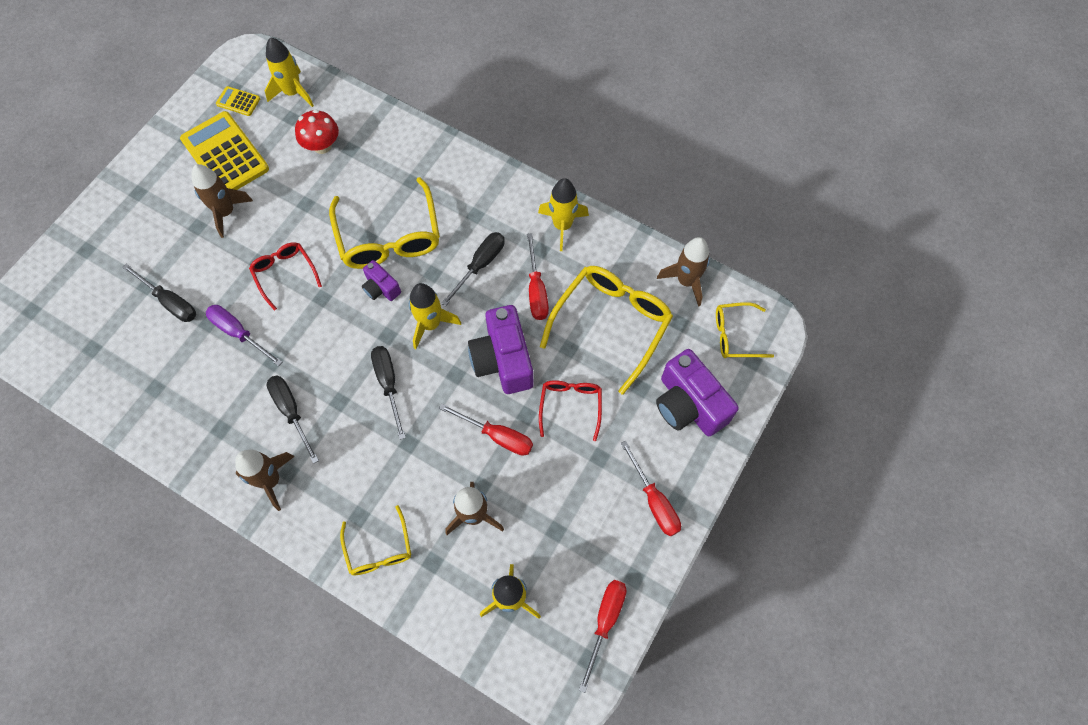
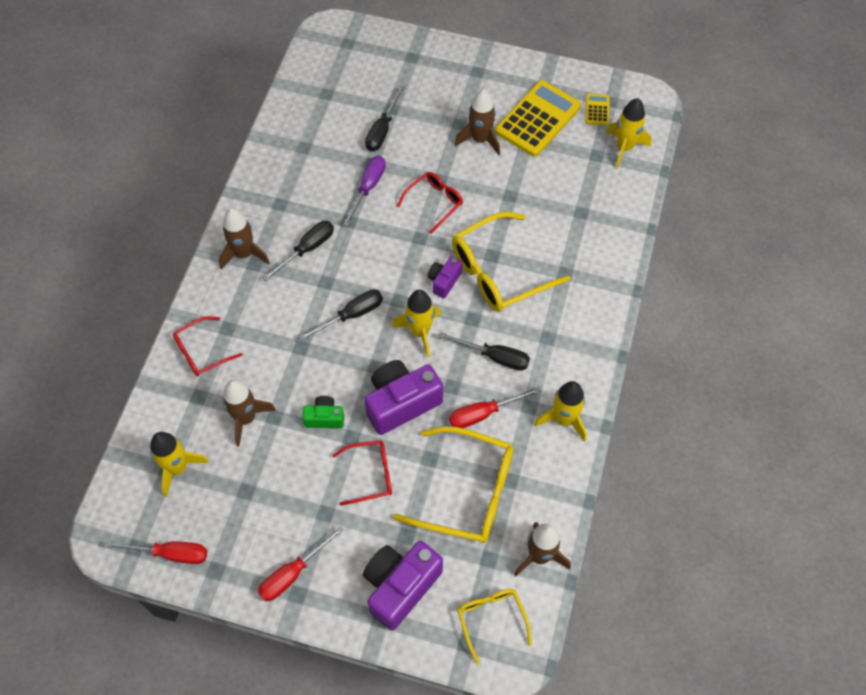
camera: 75 degrees right, 5 degrees down
red mushroom [295,109,339,154] -> none
yellow glasses [340,505,411,575] -> red glasses [173,317,242,376]
red screwdriver [439,403,533,456] -> green camera [303,396,344,428]

